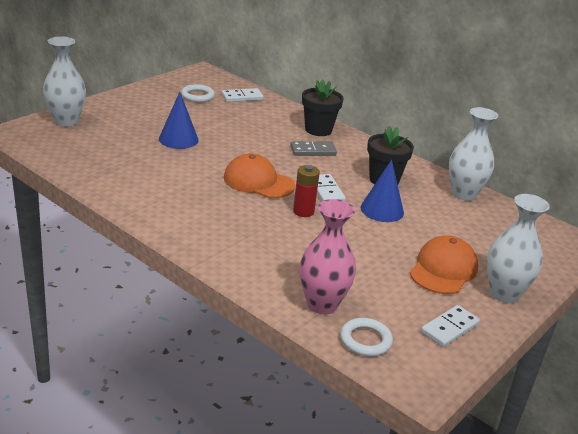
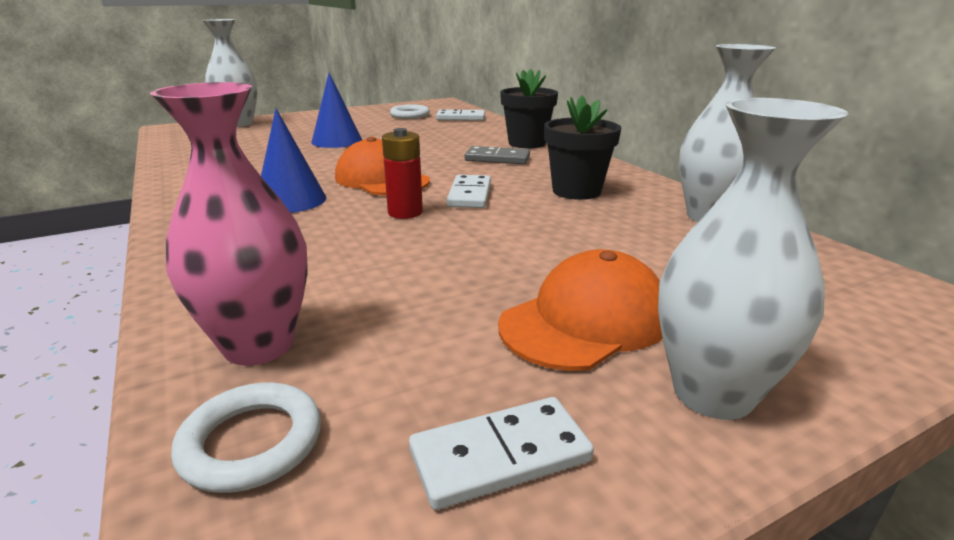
camera: 25 degrees right, 5 degrees down
blue cone [360,160,404,222] -> blue cone moved to [261,109,326,213]

